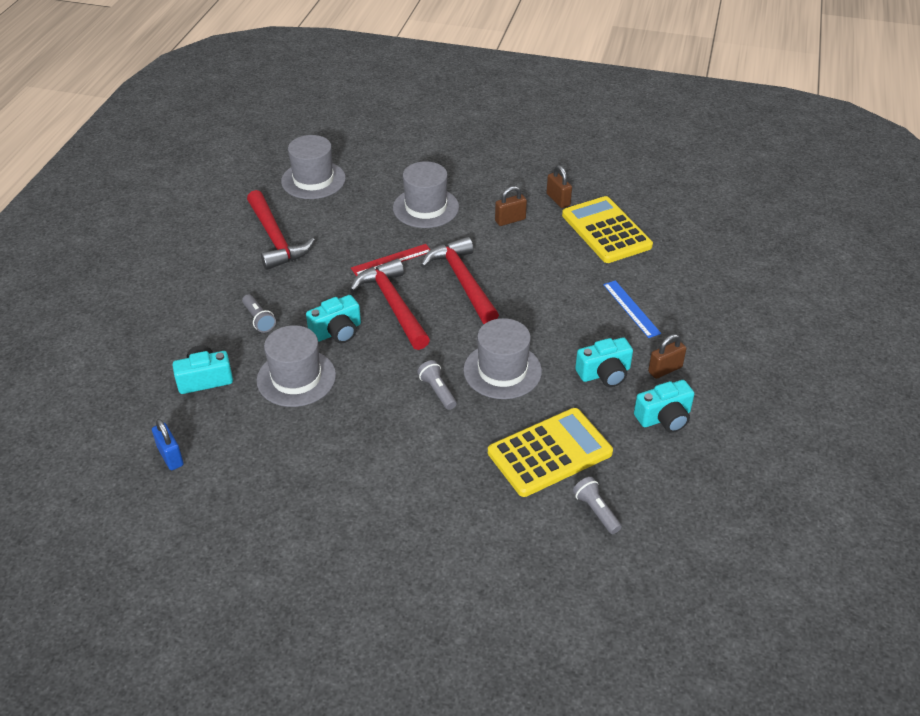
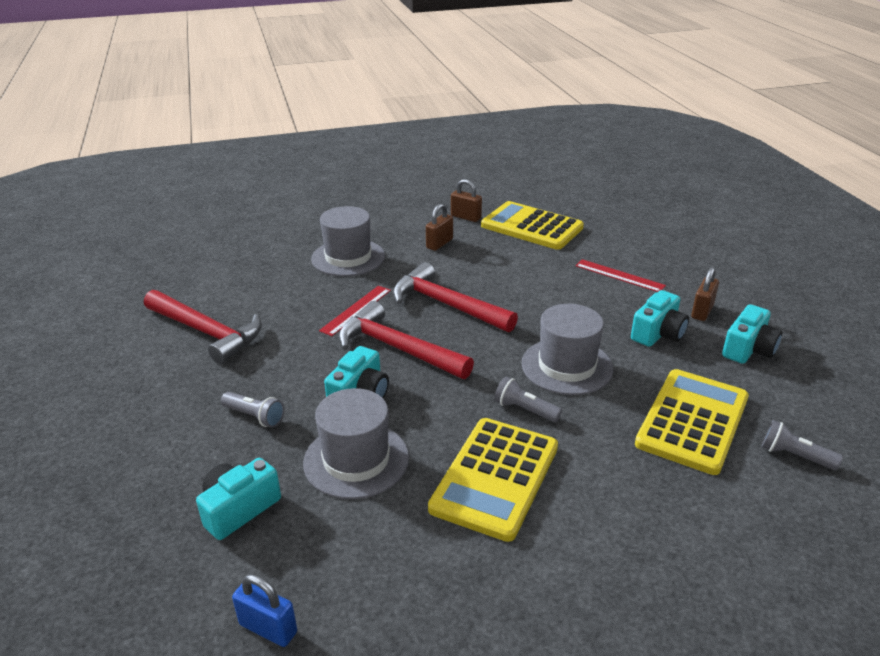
camera: 30 degrees left, 10 degrees down
grey hat [281,135,346,199] -> none
blue ruler [603,280,661,338] -> red ruler [575,259,666,292]
none -> yellow calculator [428,418,558,542]

